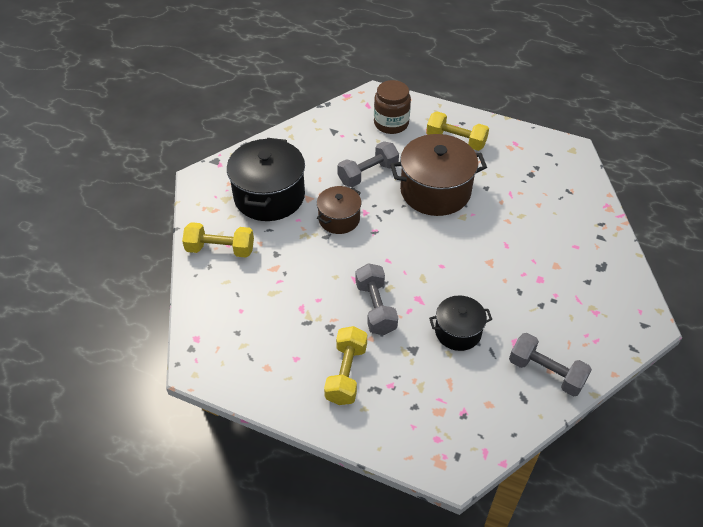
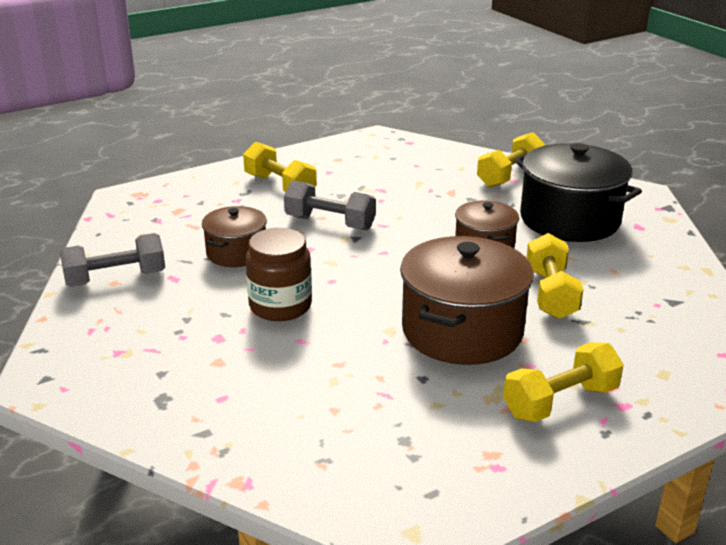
camera: 125 degrees right, 20 degrees down
grey dumbbell [337,141,399,187] -> yellow dumbbell [526,233,584,319]
brown jar [374,80,411,134] -> brown jar moved to [246,228,312,321]
black pot [429,295,492,351] -> brown pot [202,206,267,267]

